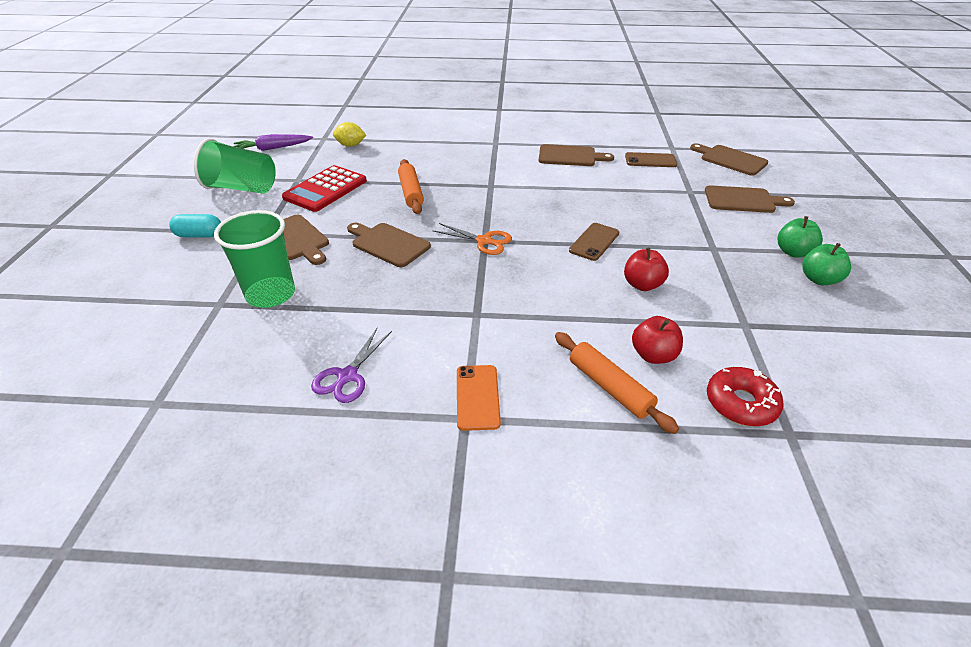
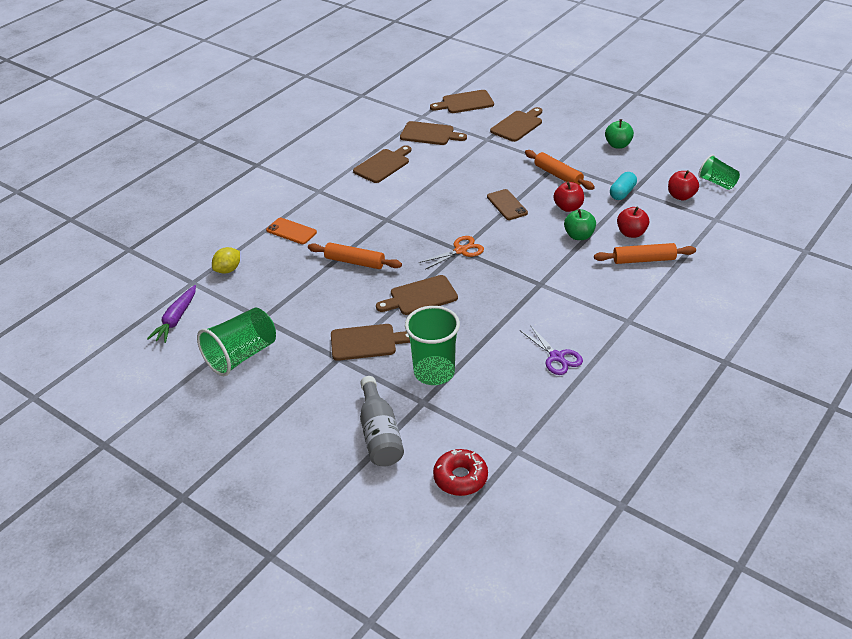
camera: 55 degrees left, 0 degrees up
turquoise capsule [169,214,221,237] -> turquoise capsule moved to [610,172,637,200]
red calculator [282,165,367,212] -> none
orange phone [457,365,501,431] -> orange phone moved to [266,218,317,244]
brown phone [625,152,677,167] -> brown cutting board [400,121,467,145]
red donut [707,367,784,426] -> red donut moved to [433,449,488,496]
green apple [777,216,823,258] -> green apple moved to [564,209,596,240]
none -> grey bottle [360,376,404,466]
none -> orange rolling pin [525,150,595,190]
none -> red apple [668,170,699,200]
none -> green cup [699,155,740,190]

